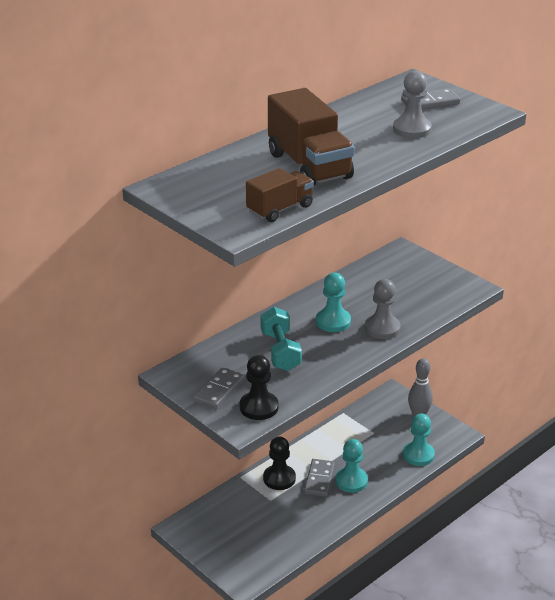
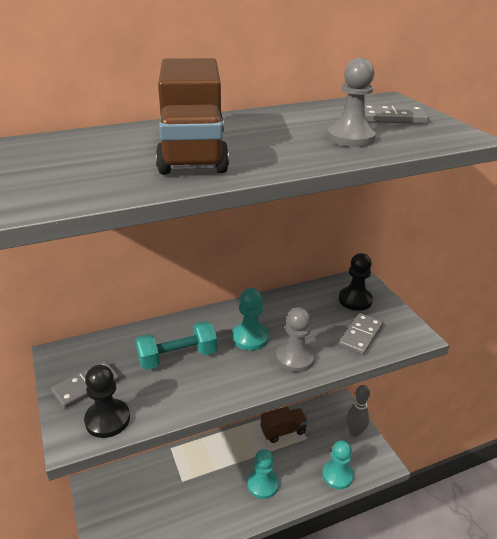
camera: 20 degrees right, 0 degrees up
brown truck [246,168,314,222] -> brown truck moved to [261,407,308,443]
turquoise dumbbell [261,307,302,371] -> turquoise dumbbell turned 60 degrees clockwise [136,321,217,370]
black pawn [263,437,296,490] -> black pawn moved to [339,253,373,311]
grey domino [304,459,335,497] -> grey domino moved to [339,313,383,355]

